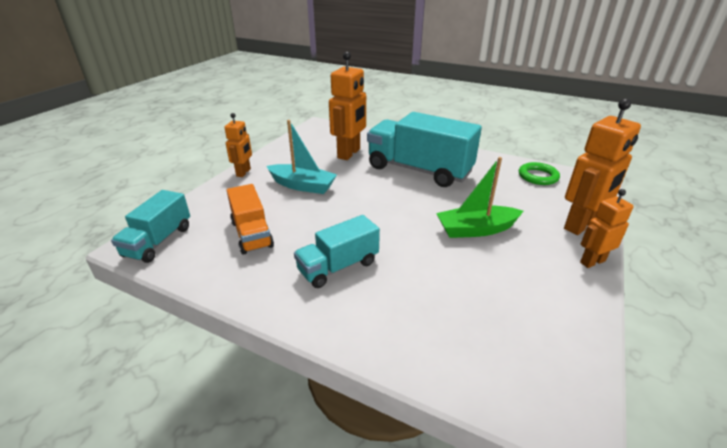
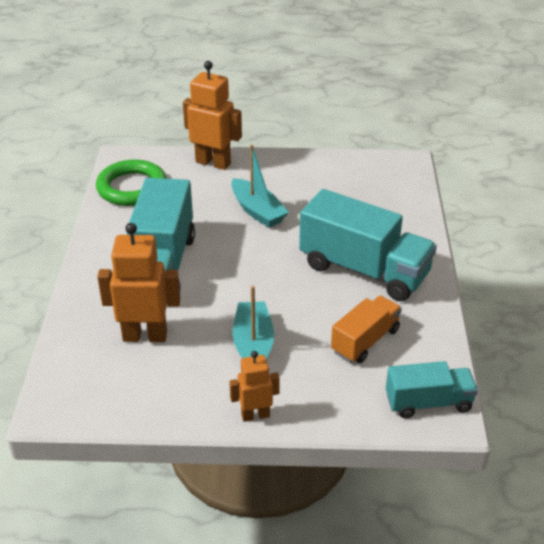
camera: 115 degrees left, 5 degrees up
turquoise truck [294,215,380,288] -> turquoise truck [299,189,437,301], size x1.77
green boat [436,157,523,238] -> turquoise boat [231,144,289,228]
green ring [519,162,560,185] -> green ring [96,160,167,206], size x1.66
orange robot [580,189,634,268] -> none

